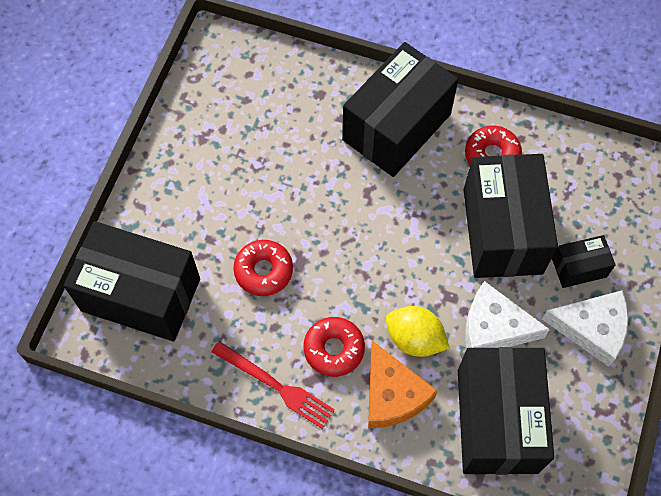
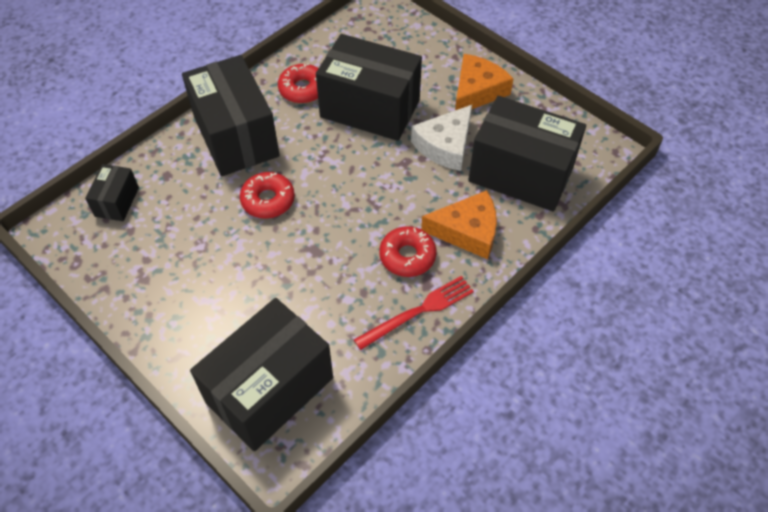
camera: 65 degrees left, 10 degrees down
red donut [233,240,293,296] -> red donut moved to [240,172,295,219]
yellow lemon [386,306,450,357] -> none
white cheese [542,290,629,367] -> orange cheese [455,54,514,110]
black box [552,235,616,288] -> black box moved to [85,164,139,221]

